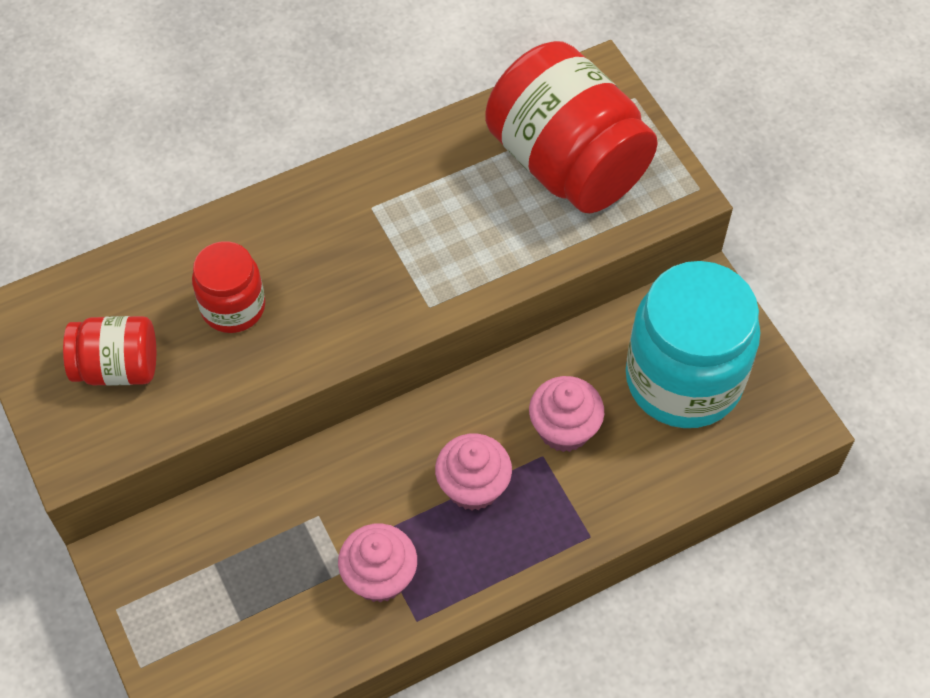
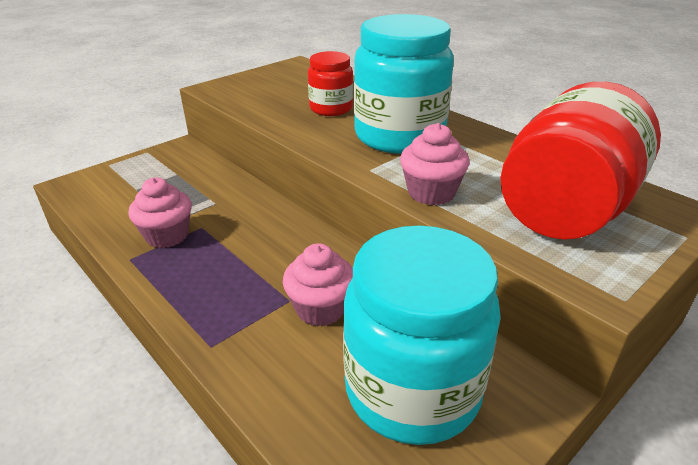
camera: 75 degrees right, 25 degrees down
red jar [63,316,156,386] -> none
pink cupcake [435,434,512,511] -> pink cupcake moved to [400,123,469,205]
none -> turquoise jar [354,14,454,154]

